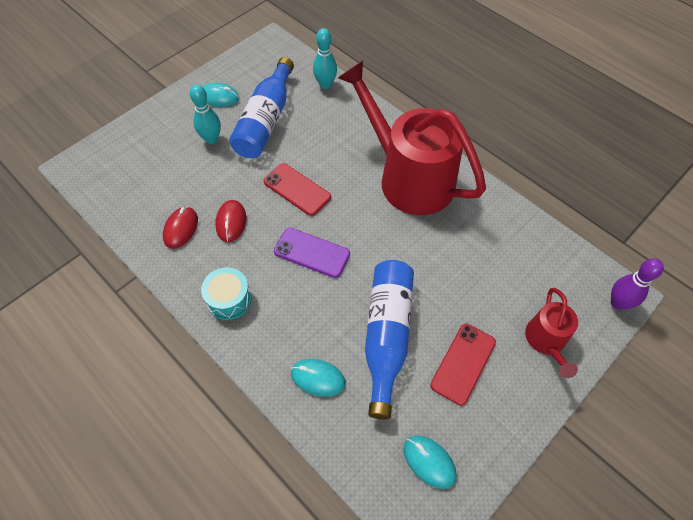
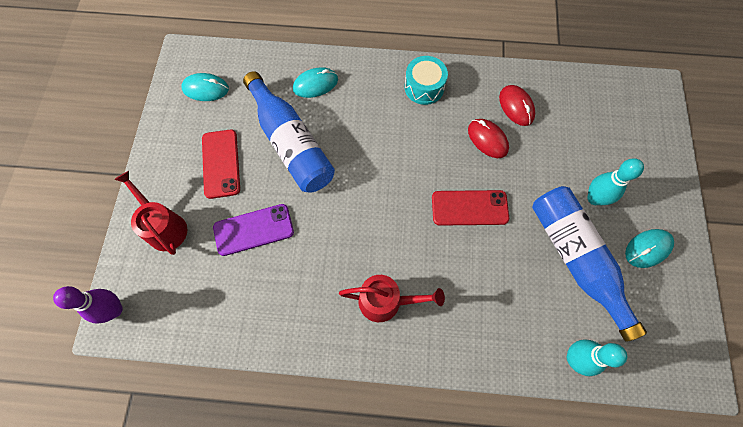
camera: 140 degrees right, 10 degrees up
purple phone [274,228,350,278] -> purple phone moved to [213,204,294,256]
red watering can [338,61,486,215] -> red watering can [339,275,445,322], size x0.47

